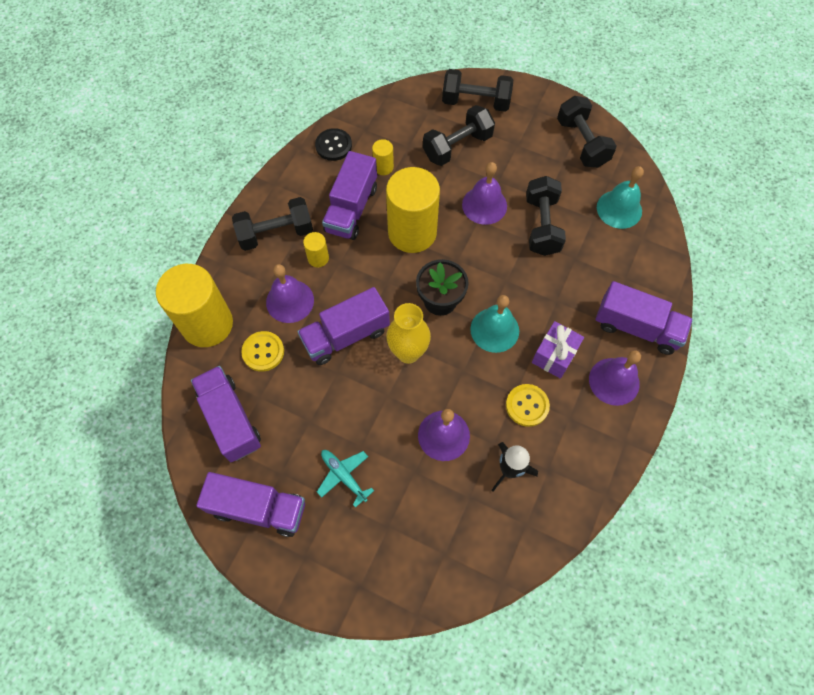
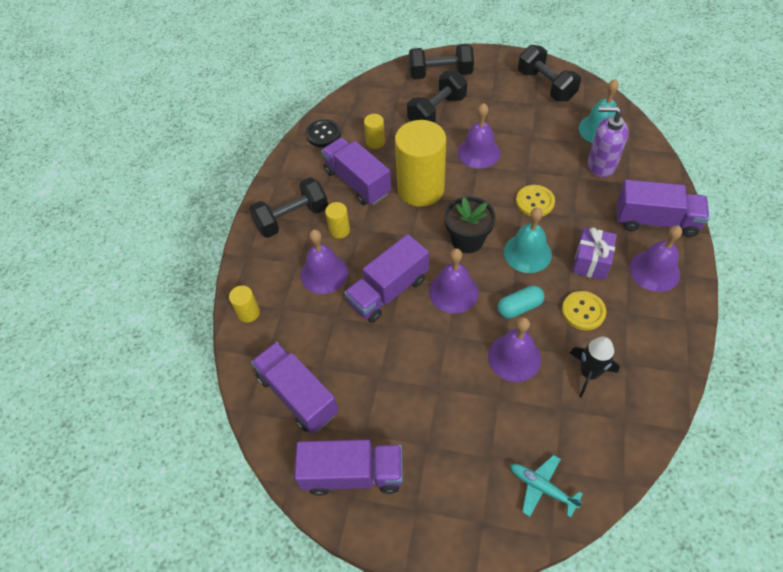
camera: 10 degrees left, 10 degrees down
yellow cylinder [156,264,233,347] -> yellow cylinder [229,285,260,323], size x0.43
yellow button [241,331,284,372] -> yellow button moved to [516,185,555,216]
turquoise plane [317,450,374,508] -> turquoise plane moved to [510,455,583,518]
purple truck [322,151,377,240] -> purple truck turned 135 degrees clockwise [321,138,391,205]
yellow vase [386,303,431,364] -> purple bell [429,248,479,313]
black dumbbell [526,176,566,256] -> none
none -> turquoise capsule [498,285,545,319]
none -> purple soap dispenser [588,106,629,178]

